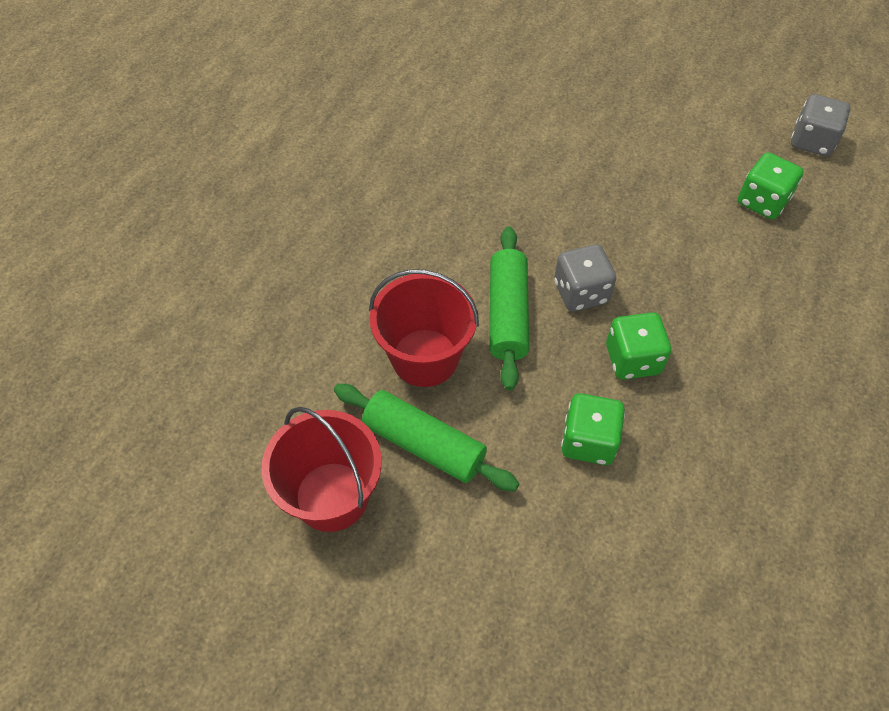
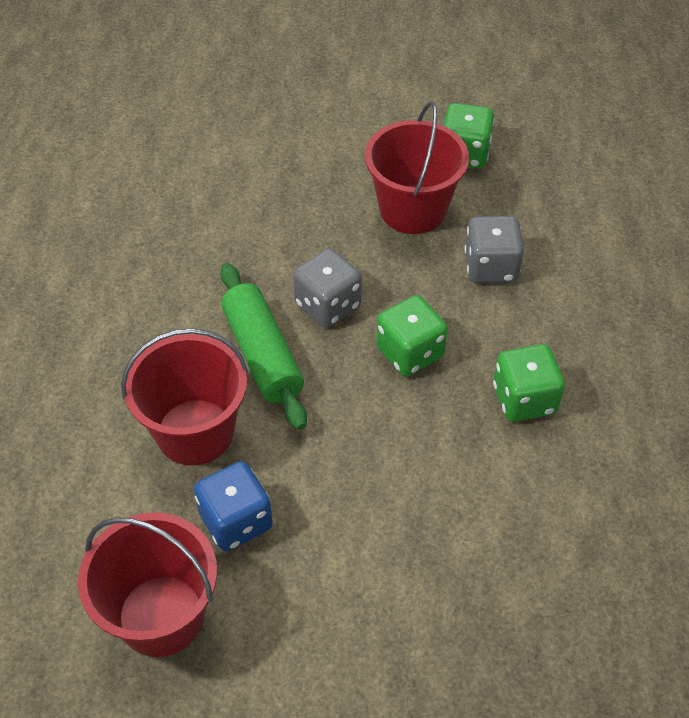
camera: 25 degrees left, 5 degrees down
green rolling pin [334,384,520,491] -> blue dice [194,461,273,551]
green dice [561,393,625,465] -> green dice moved to [493,344,565,422]
grey dice [791,94,850,156] -> grey dice moved to [465,216,524,283]
none -> red bucket [365,102,469,234]

